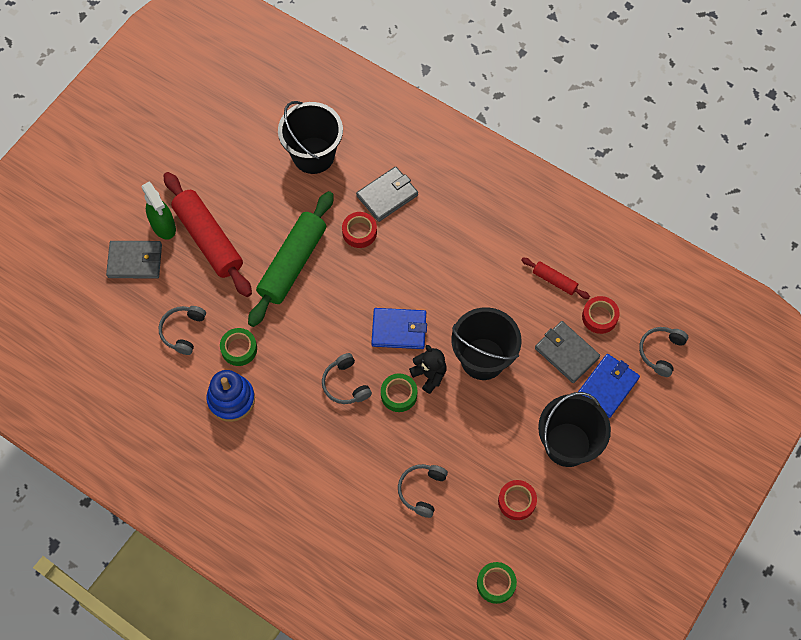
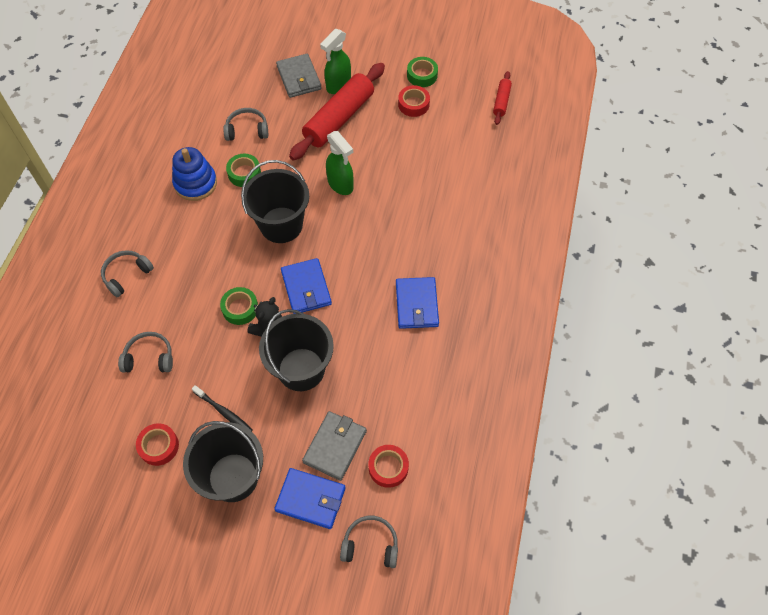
camera: 70 degrees right, 5 degrees down
green rolling pin [248,191,334,327] -> green spray bottle [326,131,354,195]
black bucket [278,101,343,174] -> black bucket moved to [241,160,309,243]
grey headphones [322,353,372,404] -> grey headphones moved to [101,250,154,297]
red tape [342,212,377,248] -> red tape moved to [398,85,430,117]
grey wallet [356,167,418,222] -> none
green tape [477,562,517,604] -> green tape moved to [407,57,438,87]
red rolling pin [521,258,590,299] -> red rolling pin moved to [493,71,512,125]
none -> black toothbrush [192,385,253,431]
none -> blue wallet [396,277,439,329]

